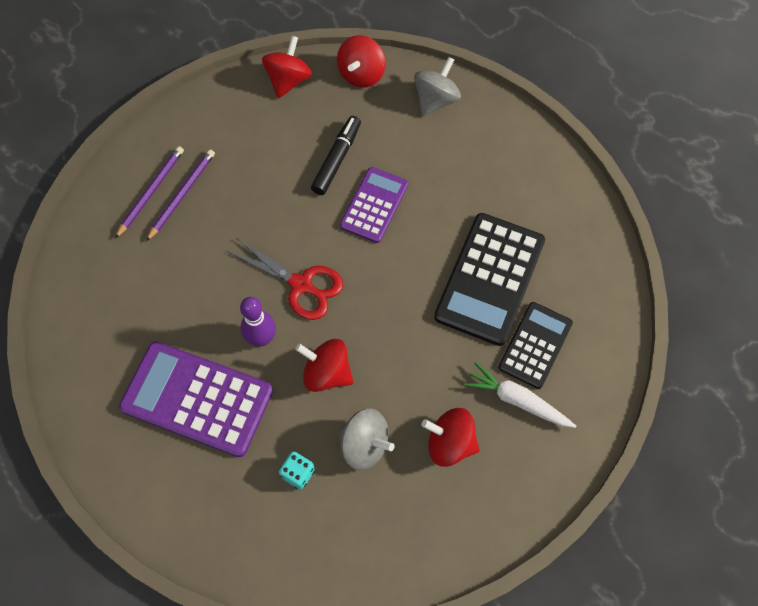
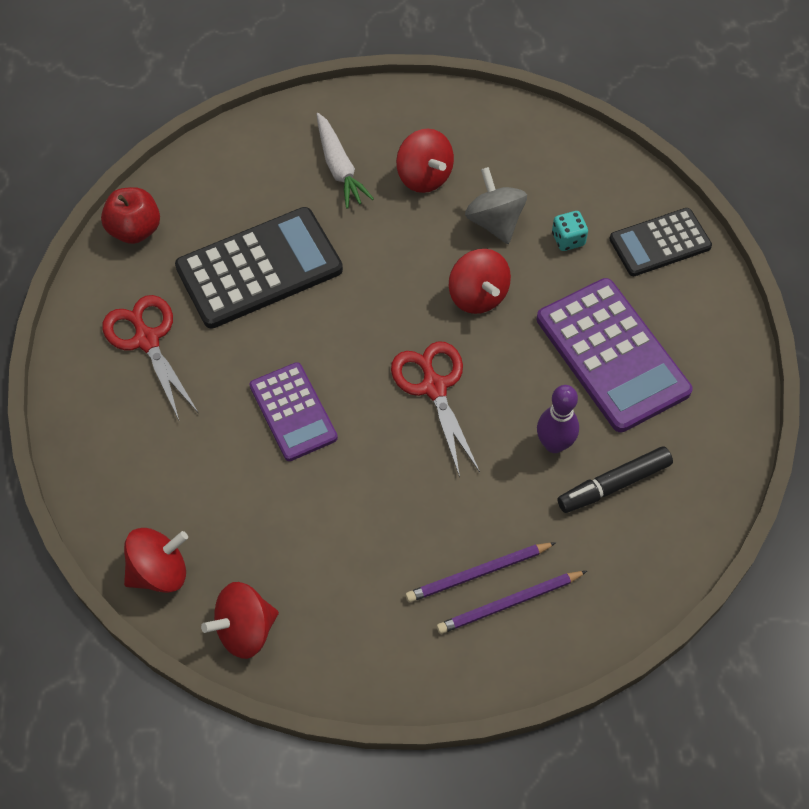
camera: 140 degrees left, 5 degrees down
purple bowling pin [240,297,276,347] -> purple bowling pin moved to [537,385,579,453]
black marker [311,116,361,195] -> black marker moved to [557,446,673,513]
purple calculator [340,167,408,243] -> purple calculator turned 90 degrees counterclockwise [249,362,338,461]
grey spinning top [414,57,461,116] -> none
black calculator [498,302,573,389] -> black calculator moved to [610,208,712,276]
none -> red apple [101,187,160,244]
none -> red scissors [102,295,198,420]

